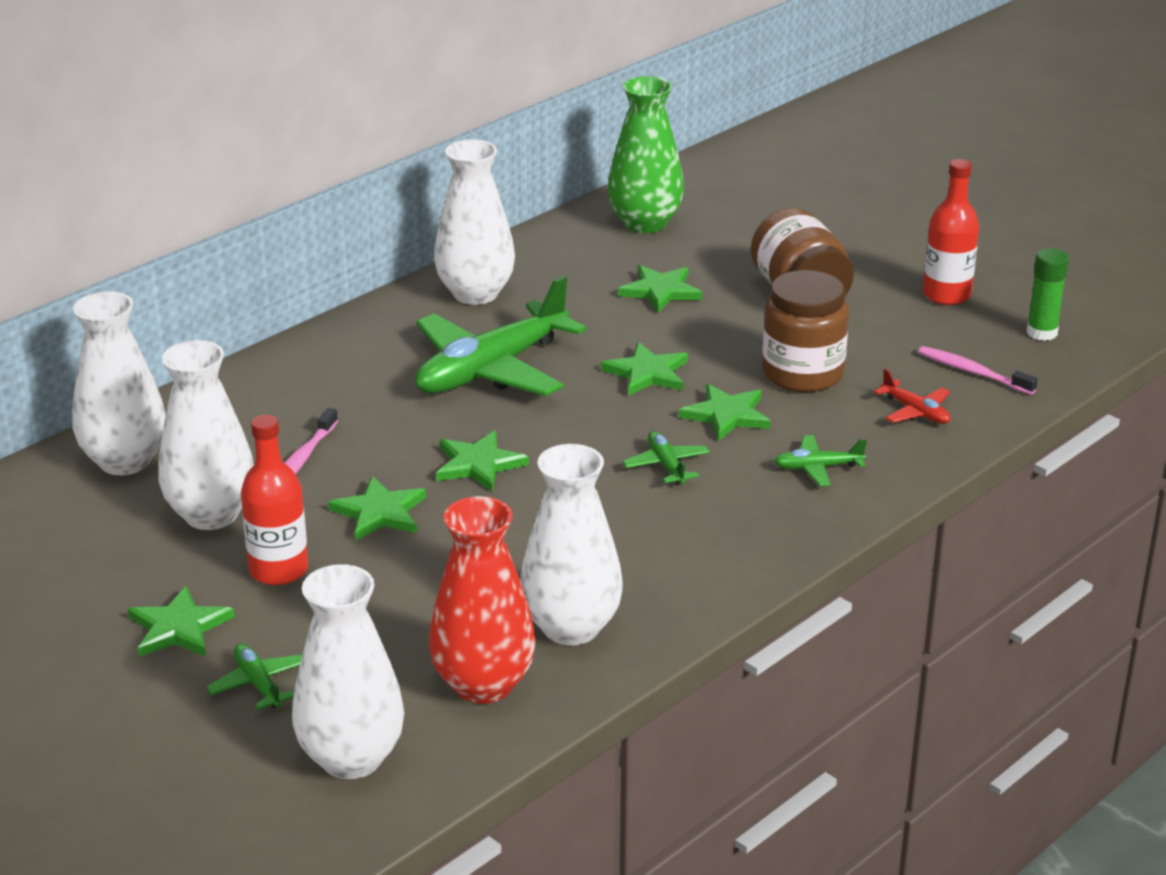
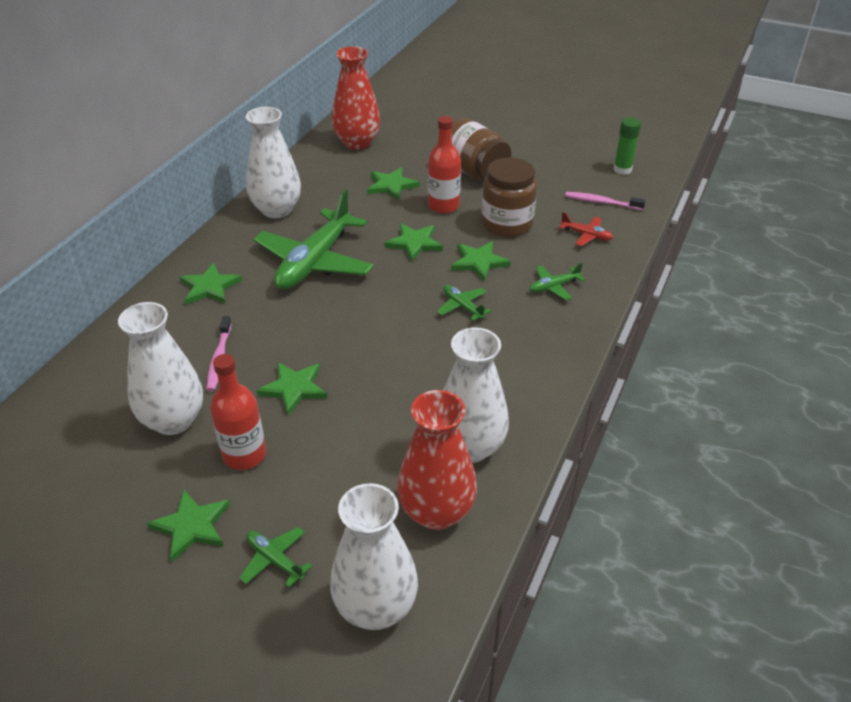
camera: 20 degrees left, 10 degrees up
white vase [72,291,166,475] -> none
green star [436,430,529,492] -> green star moved to [180,263,242,304]
green vase [607,76,684,233] -> red vase [332,46,380,150]
red bottle [923,159,979,305] -> red bottle moved to [428,116,461,214]

